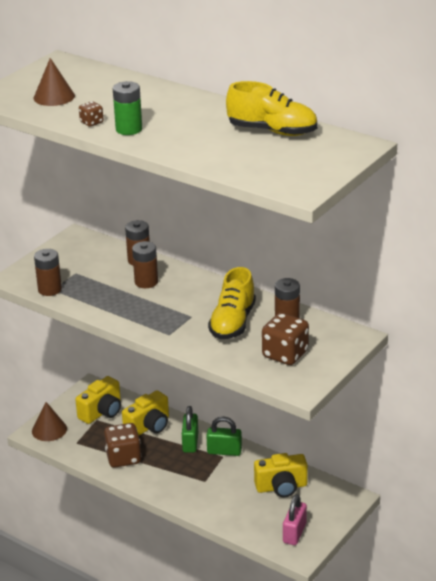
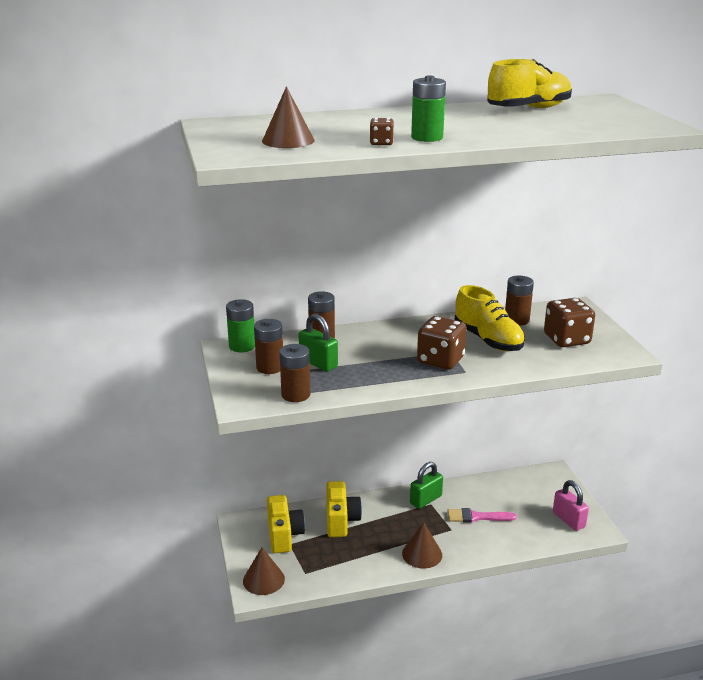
camera: 50 degrees left, 5 degrees down
brown dice [104,423,141,468] -> brown dice moved to [417,316,467,370]
brown battery [132,241,158,288] -> brown battery moved to [254,319,283,374]
green padlock [182,406,198,453] -> green padlock moved to [299,314,338,372]
yellow camera [254,453,308,497] -> none
none -> green battery [226,299,255,352]
none -> brown cone [402,522,442,568]
none -> pink brush [447,508,517,523]

